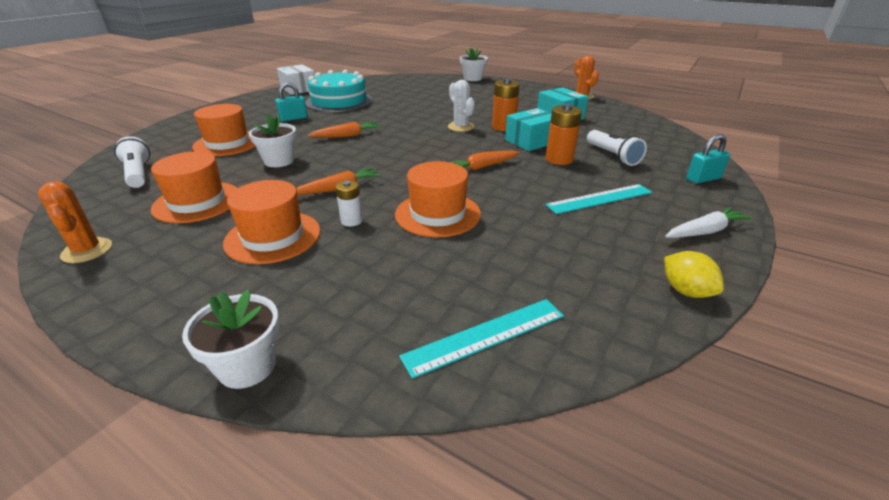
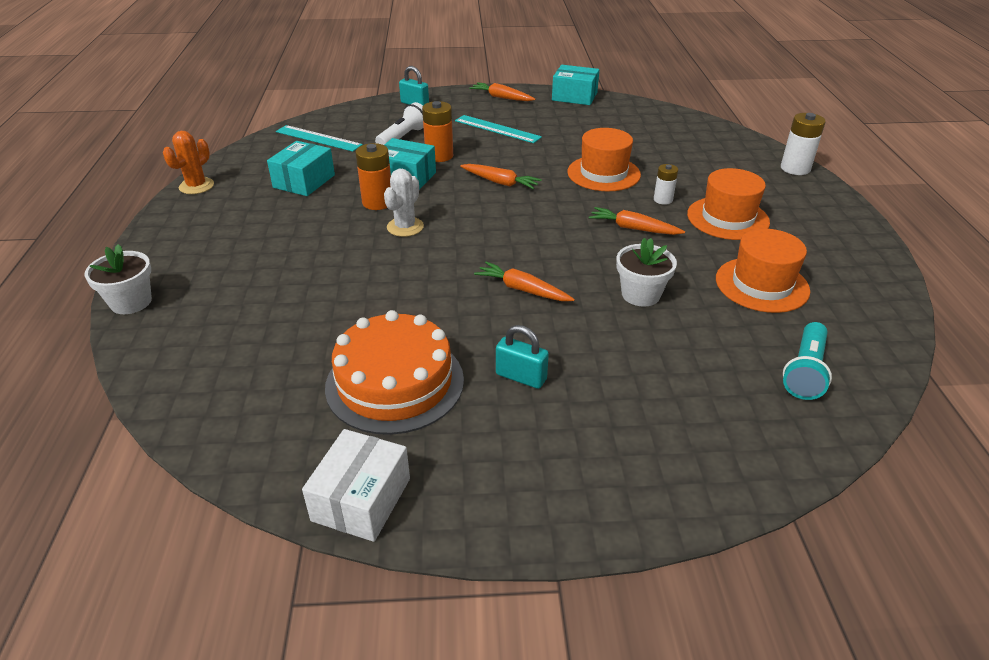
camera: 125 degrees left, 5 degrees up
orange cactus [38,181,112,263] -> none
white flashlight [114,136,150,188] -> turquoise flashlight [783,322,832,400]
white flower pot [182,289,279,389] -> white battery [781,113,826,175]
orange hat [192,104,256,156] -> none
turquoise cake [305,69,372,112] -> orange cake [325,310,464,435]
turquoise ruler [399,299,564,379] -> turquoise ruler moved to [276,125,363,152]
yellow lemon [664,251,724,298] -> turquoise box [552,65,599,105]
white carrot [665,207,752,238] -> orange carrot [469,82,535,101]

